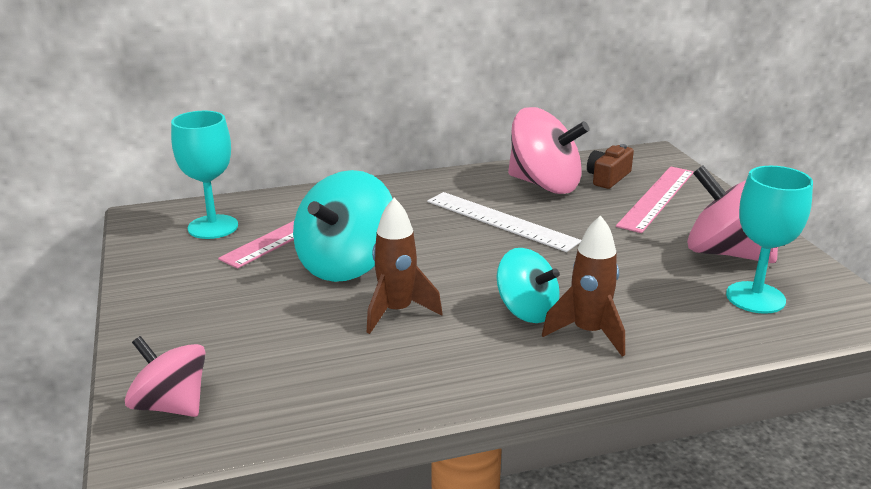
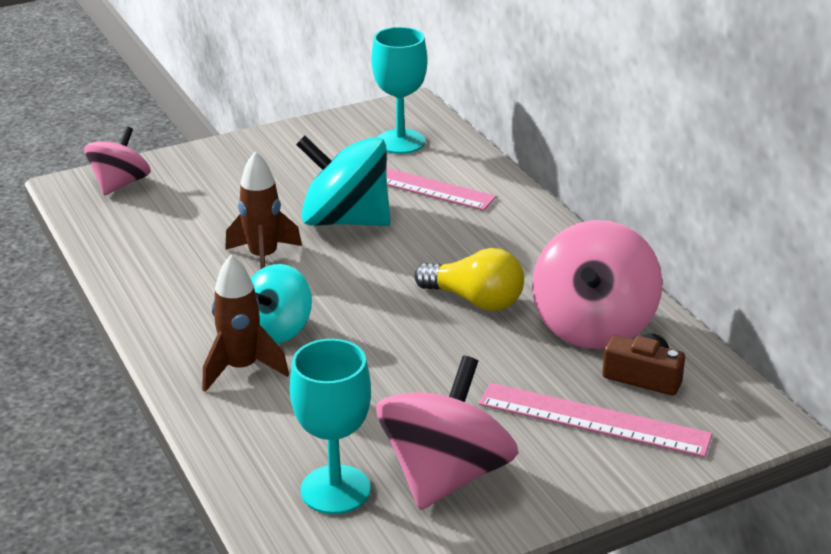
camera: 80 degrees right, 5 degrees up
white ruler [427,192,581,252] -> yellow light bulb [414,248,524,311]

